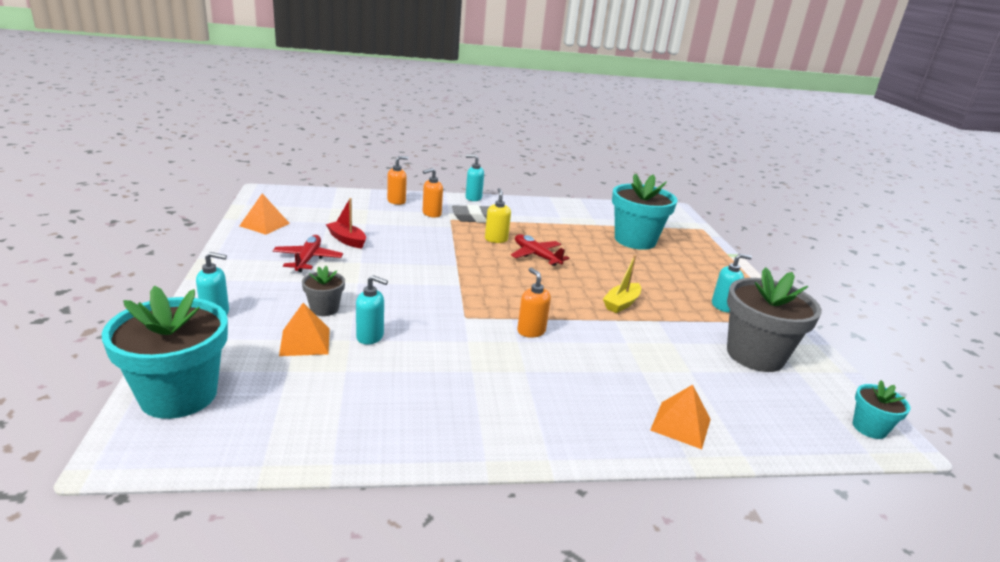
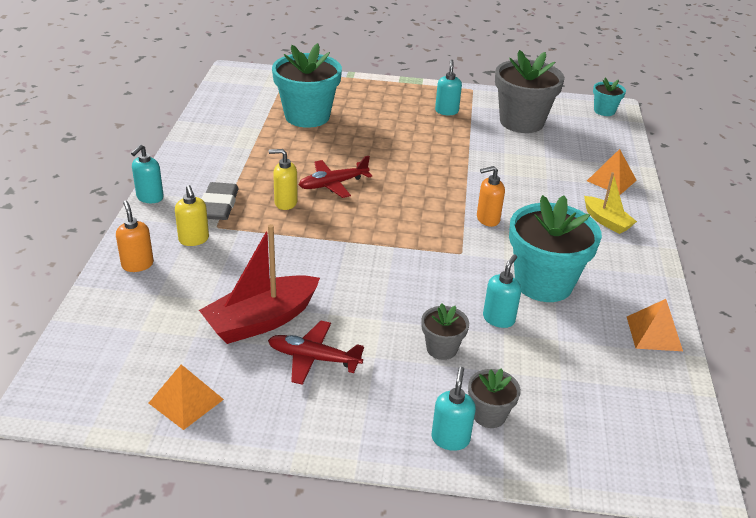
camera: 75 degrees left, 10 degrees up
turquoise flower pot [102,285,228,419] -> turquoise flower pot moved to [509,195,602,302]
orange pyramid [279,303,330,356] -> orange pyramid moved to [627,299,683,351]
red boat [326,198,366,248] -> red boat [199,224,320,344], size x1.74
orange soap dispenser [422,168,443,217] -> yellow soap dispenser [175,185,209,246]
yellow boat [603,255,641,313] -> yellow boat moved to [584,172,637,234]
none -> grey flower pot [468,368,521,428]

